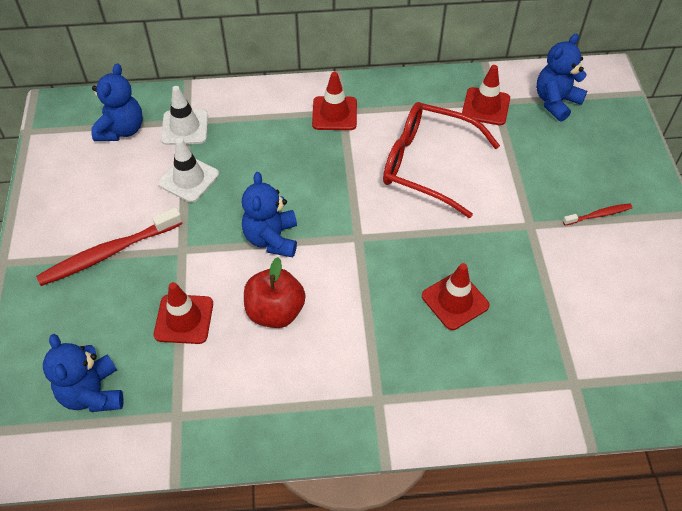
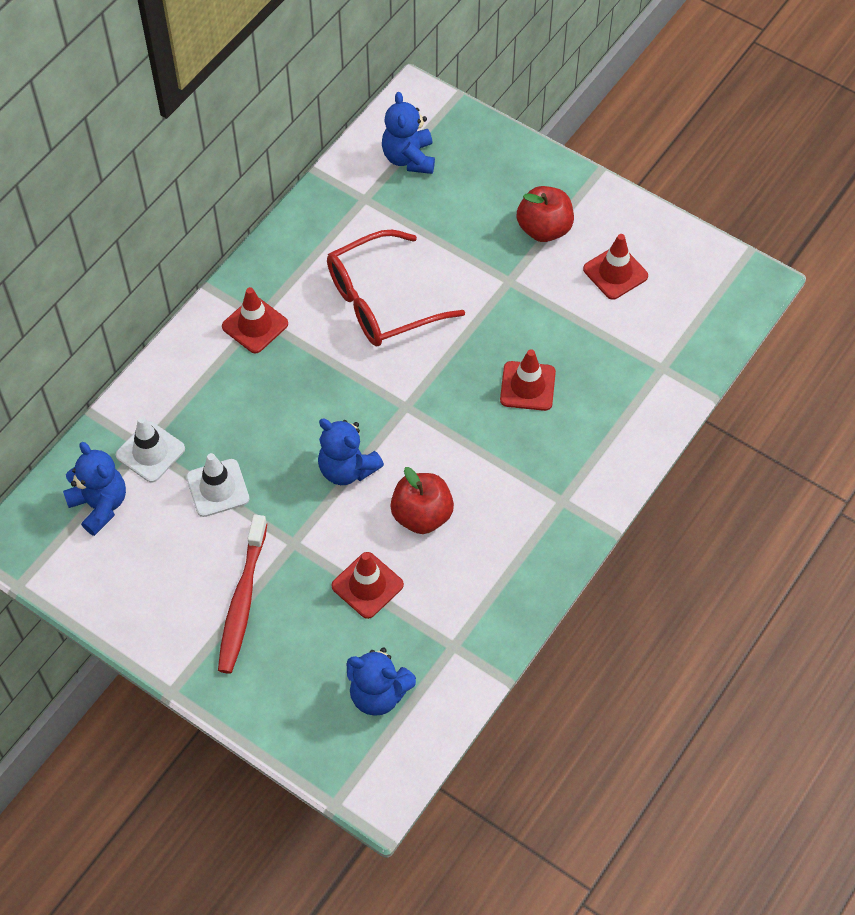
camera: 50 degrees left, 5 degrees up
red traffic cone [462,65,510,125] -> red traffic cone moved to [583,234,648,300]
red toothbrush [563,203,632,226] -> red apple [517,186,574,242]

